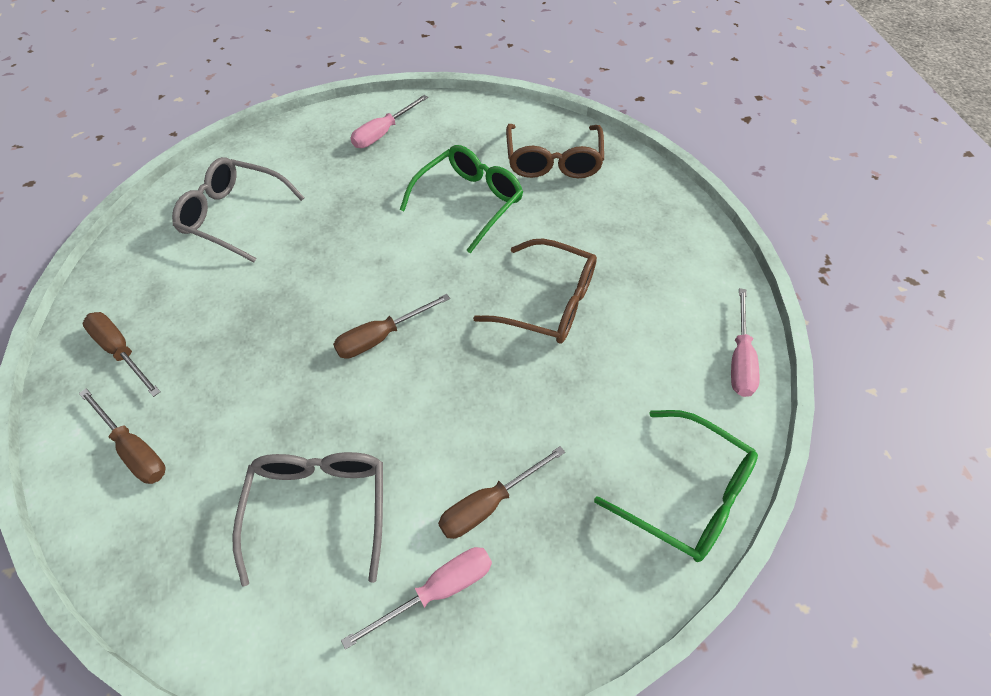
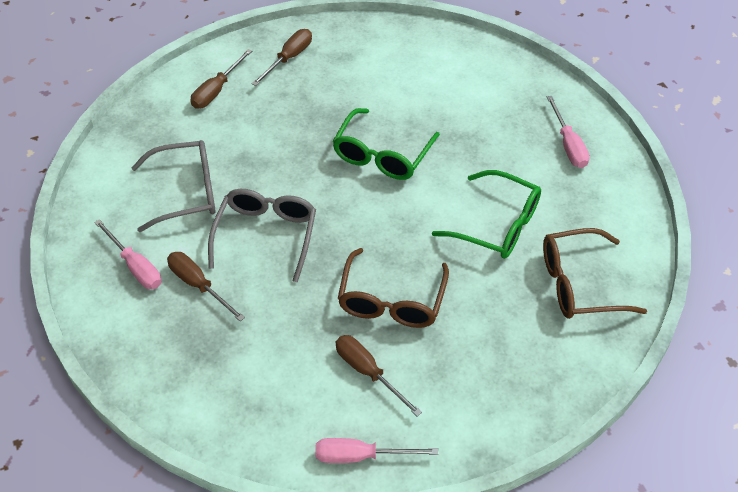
camera: 80 degrees right, 5 degrees down
grey glasses [172,157,305,262] -> grey glasses moved to [208,189,316,282]
brown screwdriver [333,294,450,359] -> brown screwdriver moved to [336,335,422,416]
pink screwdriver [351,95,428,148] -> pink screwdriver turned 135 degrees counterclockwise [547,96,590,168]
green glasses [594,410,758,562] -> green glasses moved to [332,108,440,180]

